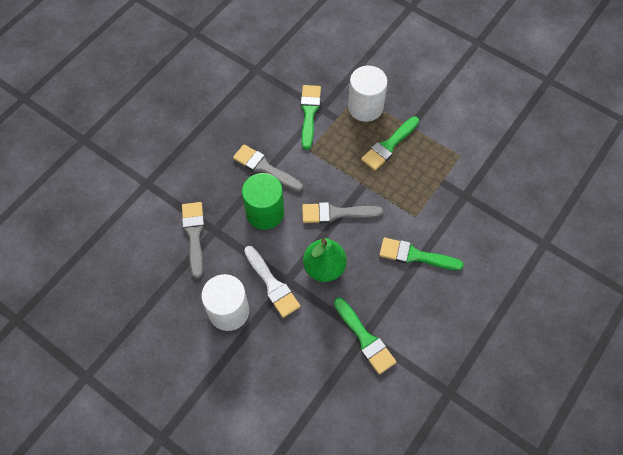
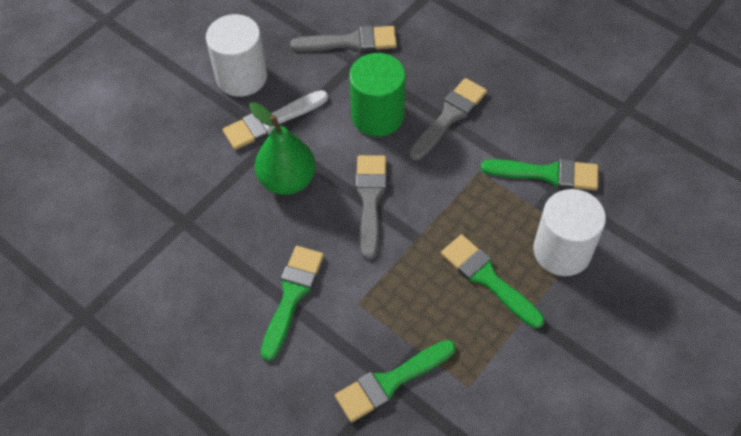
camera: 95 degrees right, 5 degrees down
green brush [334,298,396,375] -> green brush moved to [335,340,456,422]

